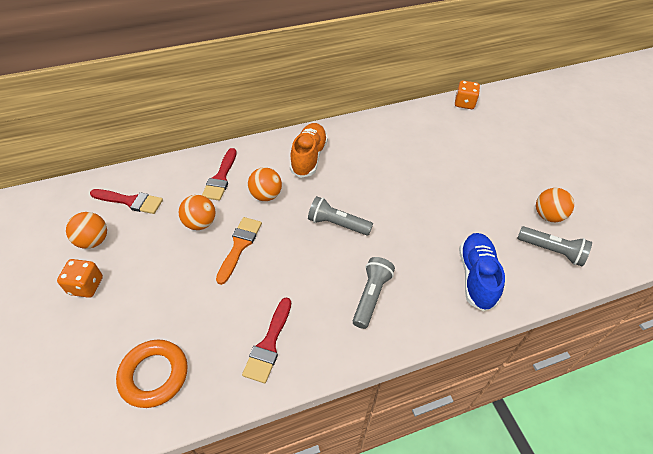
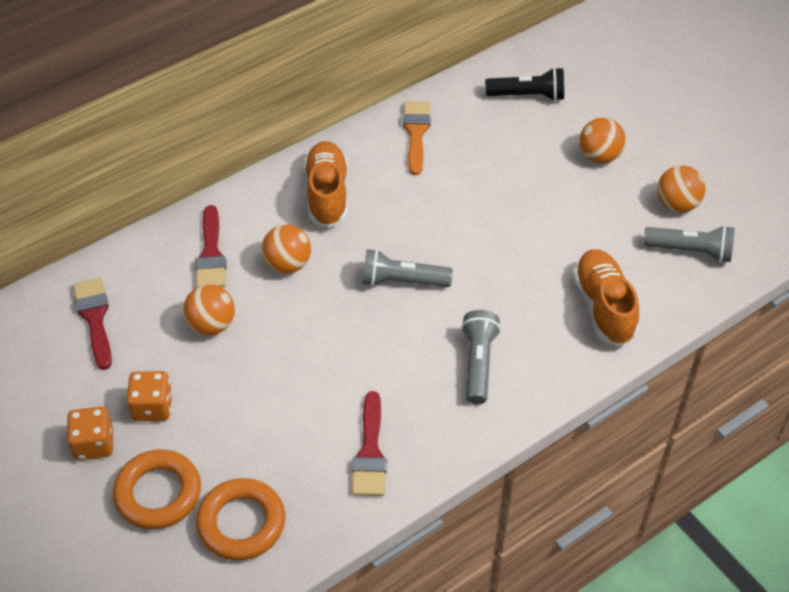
camera: 15 degrees left, 0 degrees up
orange ball [66,212,107,249] -> orange ball moved to [579,117,626,164]
red brush [90,189,163,214] -> red brush turned 105 degrees counterclockwise [73,278,112,370]
orange brush [216,217,262,285] -> orange brush moved to [403,101,430,175]
orange dice [455,81,480,109] -> orange dice moved to [126,371,172,421]
blue shoe [459,233,505,312] -> orange shoe [573,249,639,347]
none -> orange ring [113,449,201,529]
none -> black flashlight [485,67,564,101]

